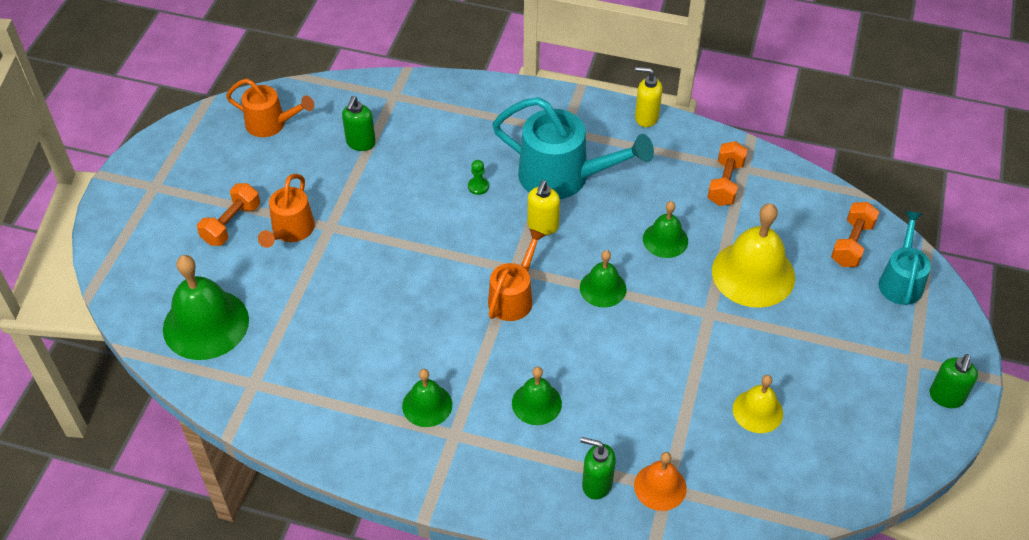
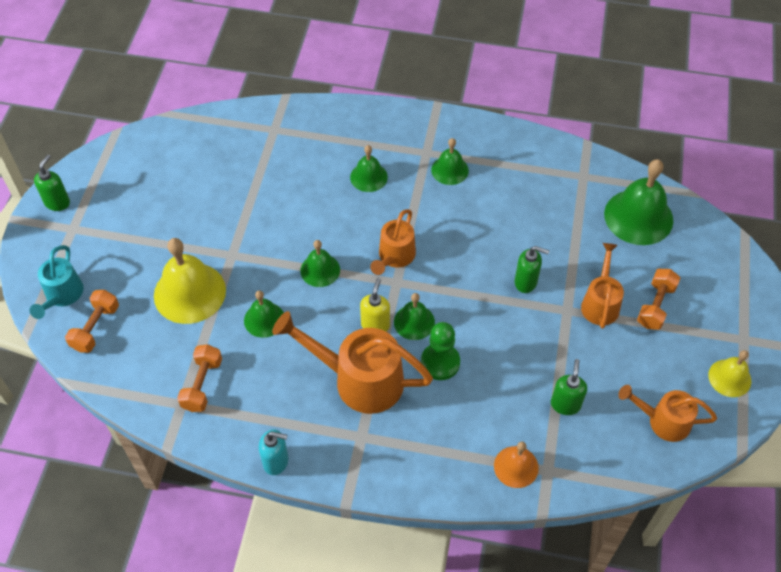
camera: 175 degrees right, 5 degrees up
green pawn [468,160,489,195] -> green pawn [421,322,460,380], size x1.96
turquoise watering can [492,97,654,199] -> orange watering can [272,311,433,414]
green soap dispenser [580,437,616,500] -> green soap dispenser moved to [515,246,549,293]
orange bell [634,452,687,511] -> orange bell moved to [494,441,539,488]
yellow soap dispenser [635,67,662,127] -> turquoise soap dispenser [259,429,288,475]
yellow bell [733,375,783,433] -> yellow bell moved to [708,350,751,397]
none -> green bell [394,293,435,340]

